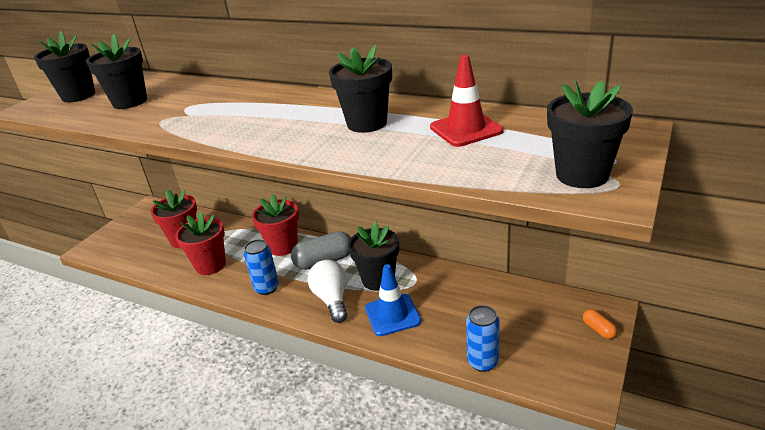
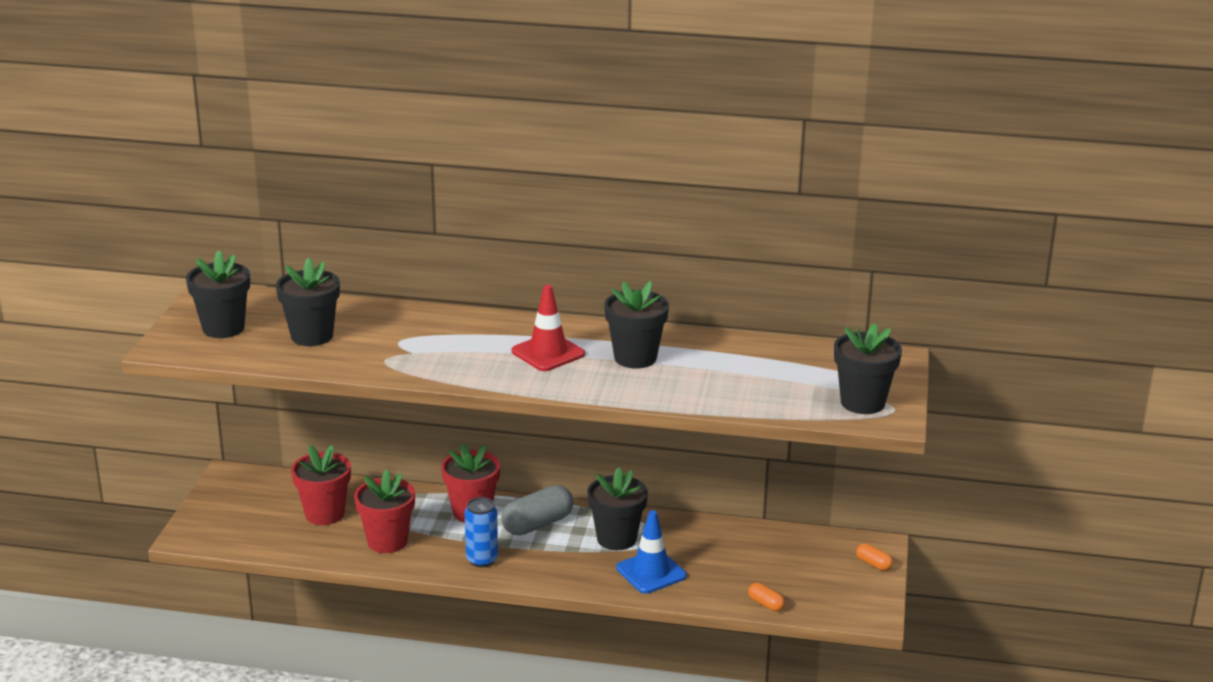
camera: 20 degrees left, 5 degrees down
white light bulb [308,260,347,323] -> none
red traffic cone [430,55,503,147] -> red traffic cone moved to [512,285,585,371]
blue can [466,305,500,372] -> orange capsule [748,583,785,612]

